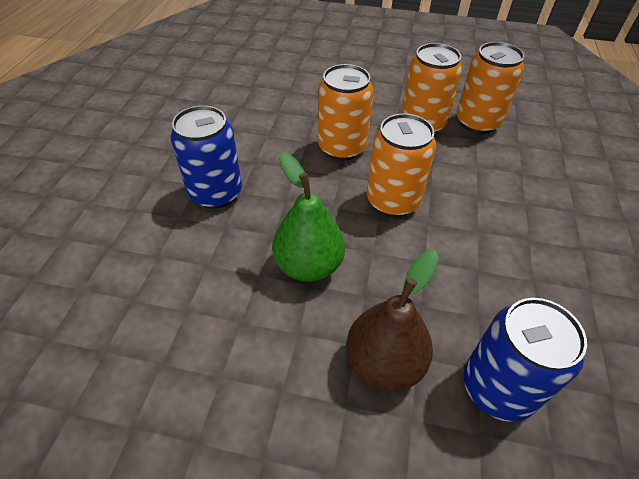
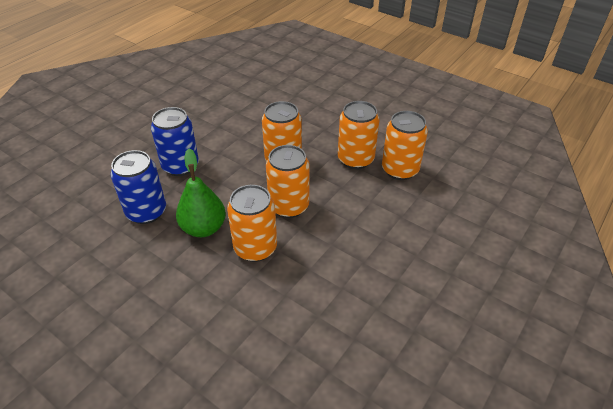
camera: 25 degrees right, 5 degrees down
brown pear [346,250,439,391] -> none
blue can [463,298,587,422] -> blue can moved to [110,150,166,224]
none -> orange can [227,185,277,262]

